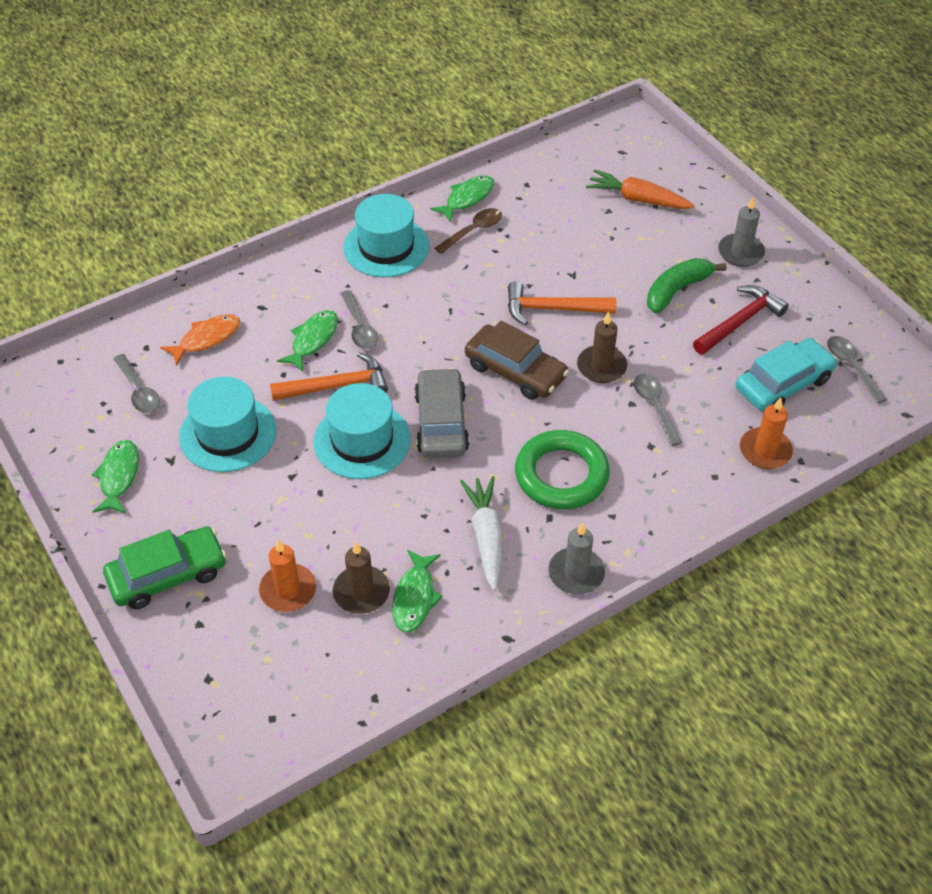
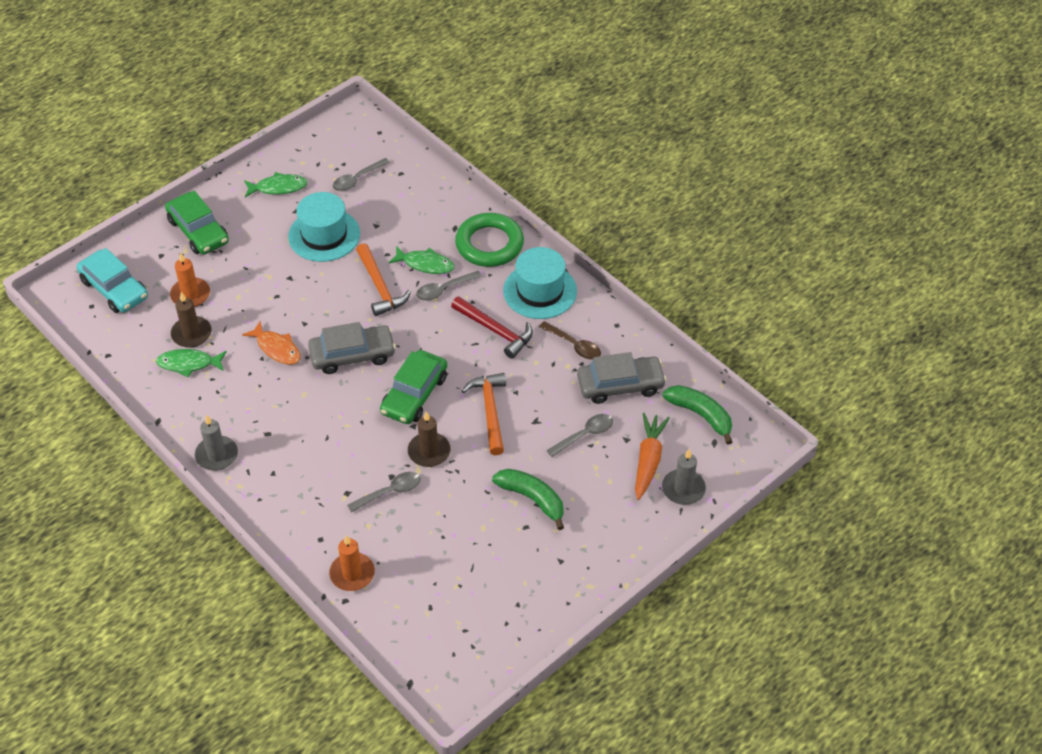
camera: 80 degrees right, 0 degrees up
orange fish [160,314,240,366] -> orange fish moved to [242,321,301,365]
turquoise hat [313,383,411,479] -> none
green fish [430,175,494,223] -> none
white carrot [460,476,503,591] -> none
brown car [465,320,569,400] -> green car [380,350,447,424]
green ring [515,430,610,509] -> green ring moved to [455,213,524,267]
red hammer [693,285,789,355] -> red hammer moved to [451,296,533,359]
grey candle [718,196,765,267] -> grey candle moved to [662,449,706,505]
turquoise car [736,338,837,411] -> turquoise car moved to [77,248,148,313]
grey spoon [827,336,887,404] -> grey spoon moved to [546,414,613,457]
none -> grey car [577,352,667,404]
none -> green banana [663,385,732,445]

